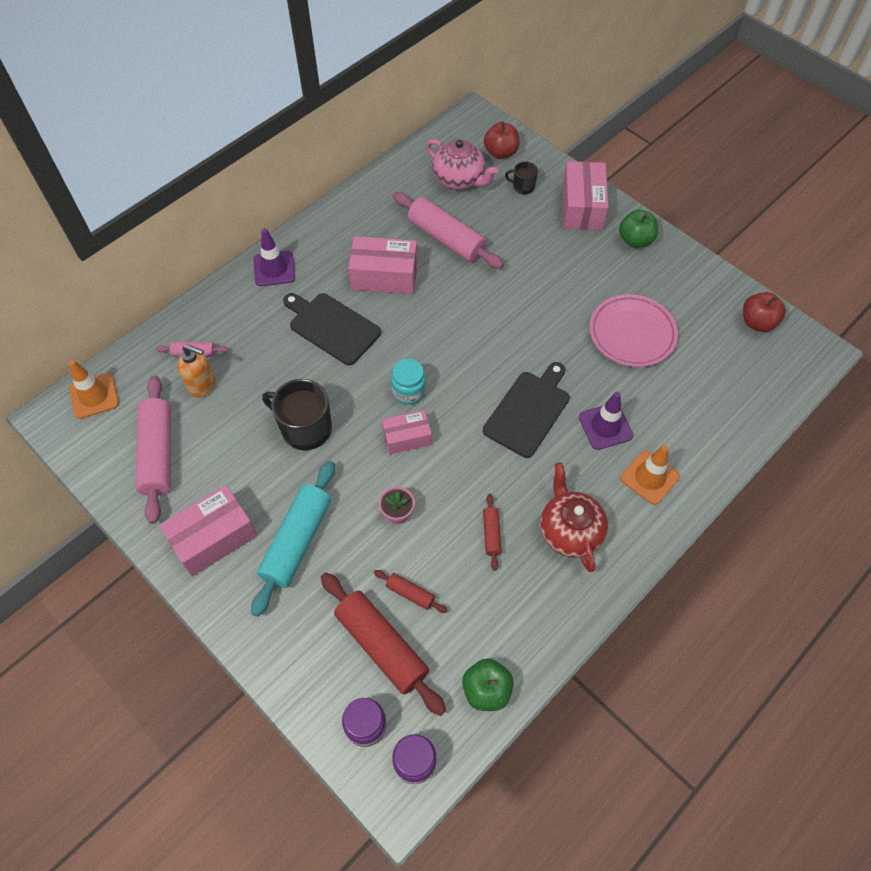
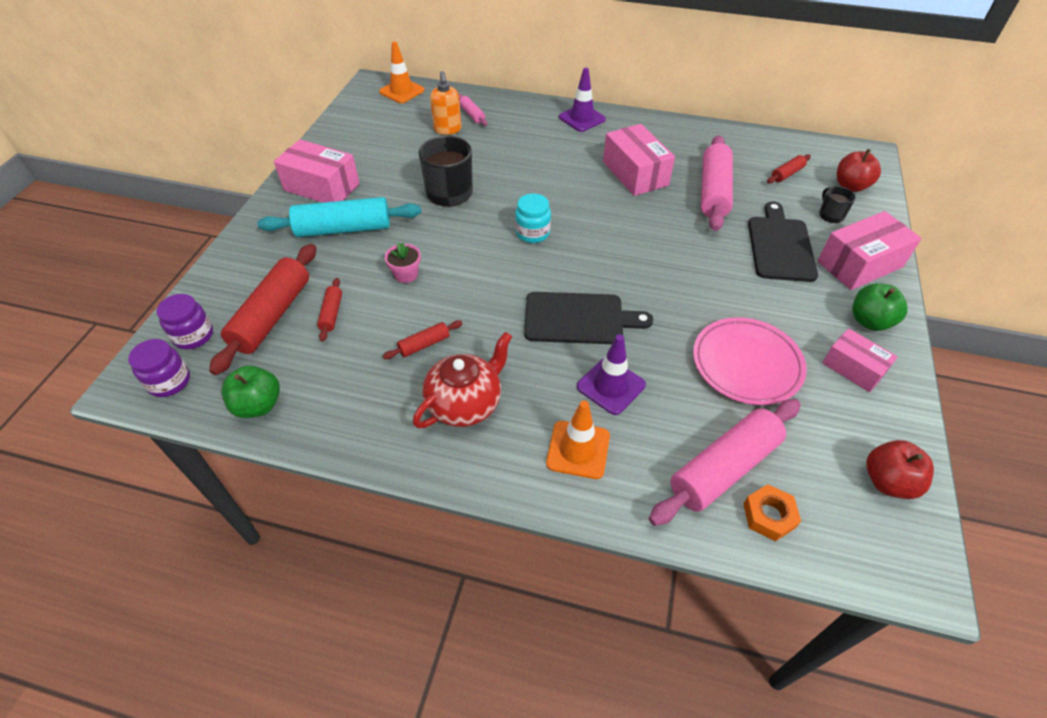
camera: 60 degrees right, 10 degrees down
pink rolling pin [136,375,171,524] -> pink rolling pin moved to [649,399,801,526]
black cutting board [283,293,381,365] -> black cutting board moved to [748,201,818,282]
pink box [382,410,432,455] -> pink box moved to [822,328,897,392]
pink teapot [426,139,498,190] -> red rolling pin [767,154,811,183]
none -> orange nut [743,484,801,541]

